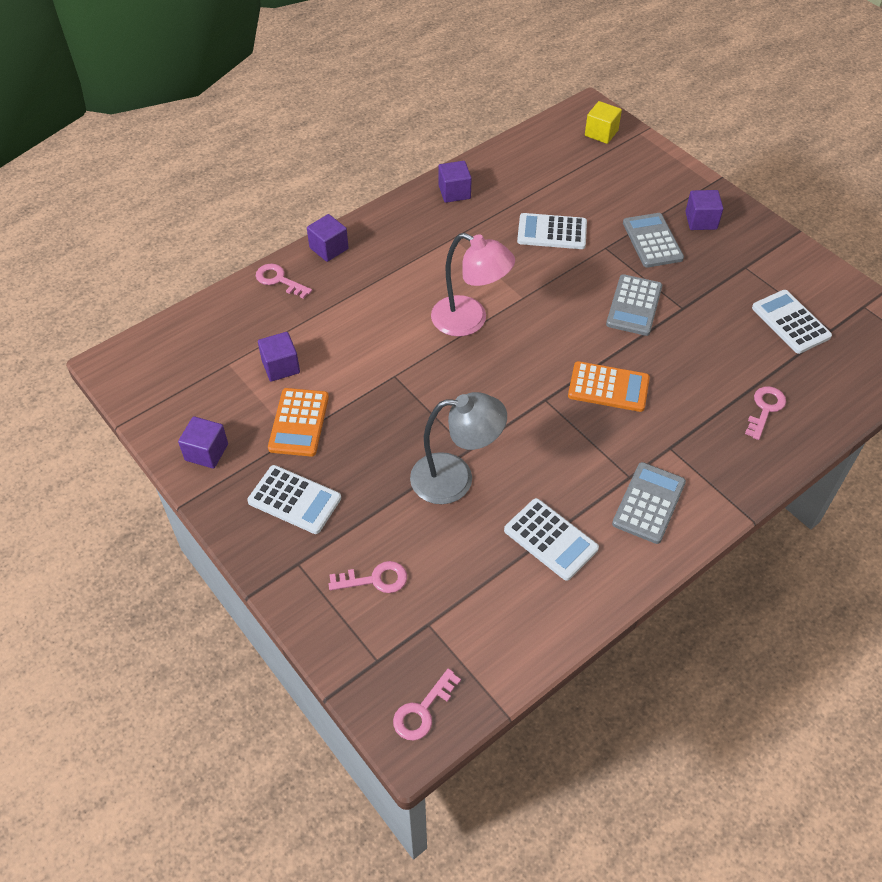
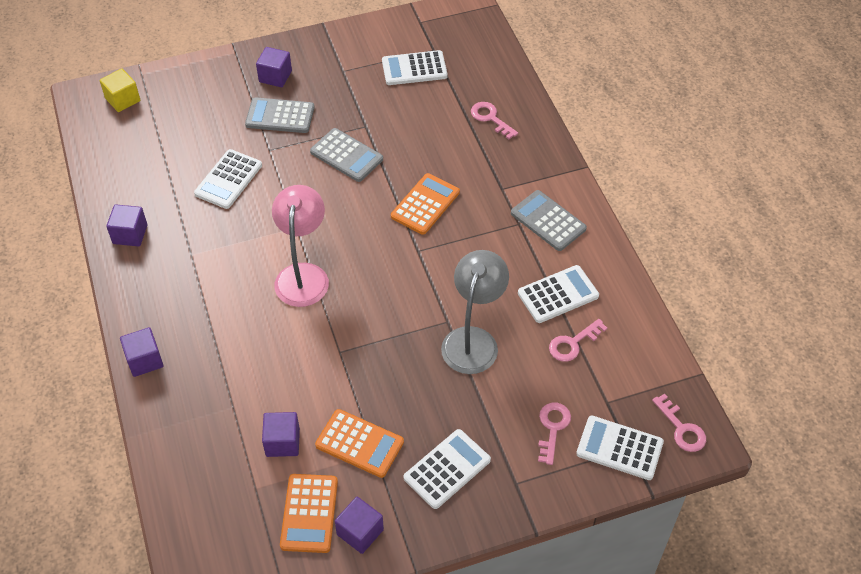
camera: 70 degrees left, 0 degrees up
pink key [256,264,312,299] -> pink key moved to [549,319,607,362]
pink lamp [431,233,515,337] -> pink lamp turned 45 degrees counterclockwise [272,185,329,307]
none -> orange calculator [280,474,338,553]
none -> white calculator [576,416,664,480]

